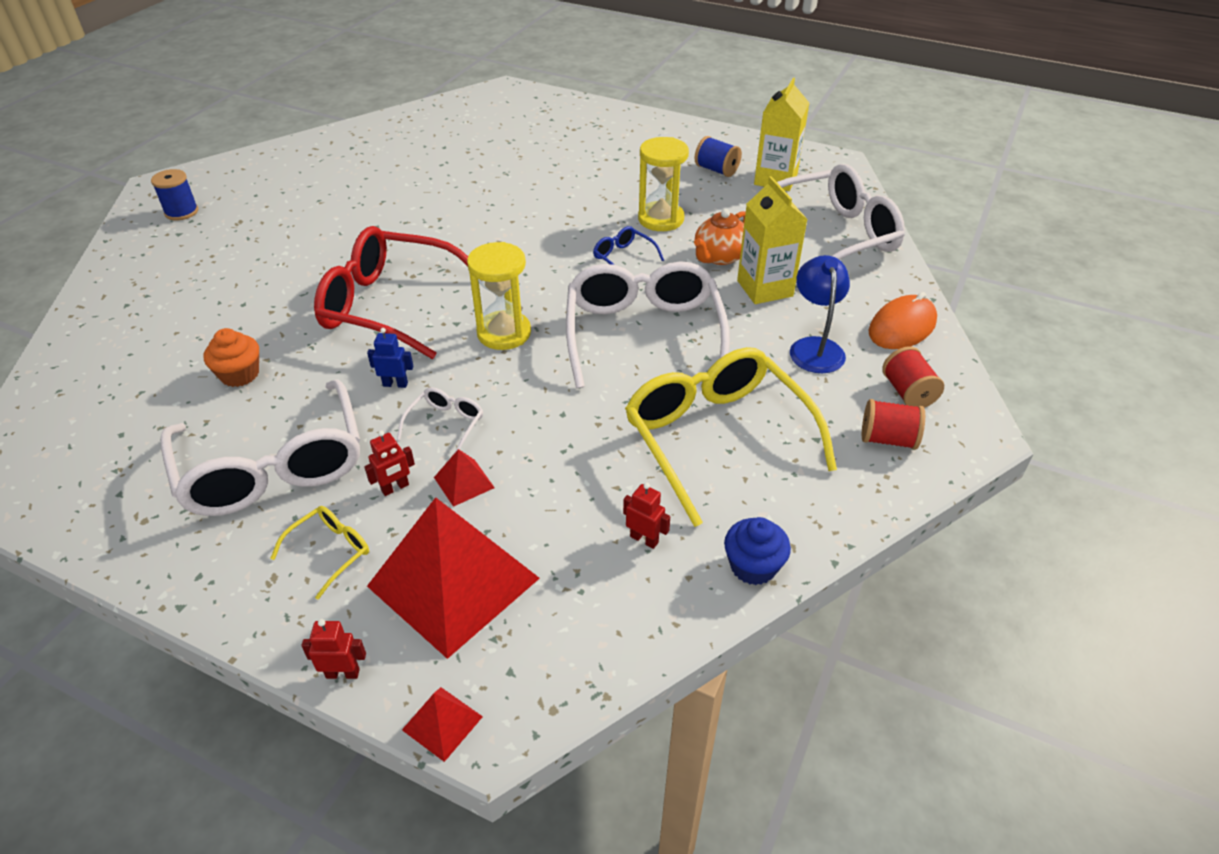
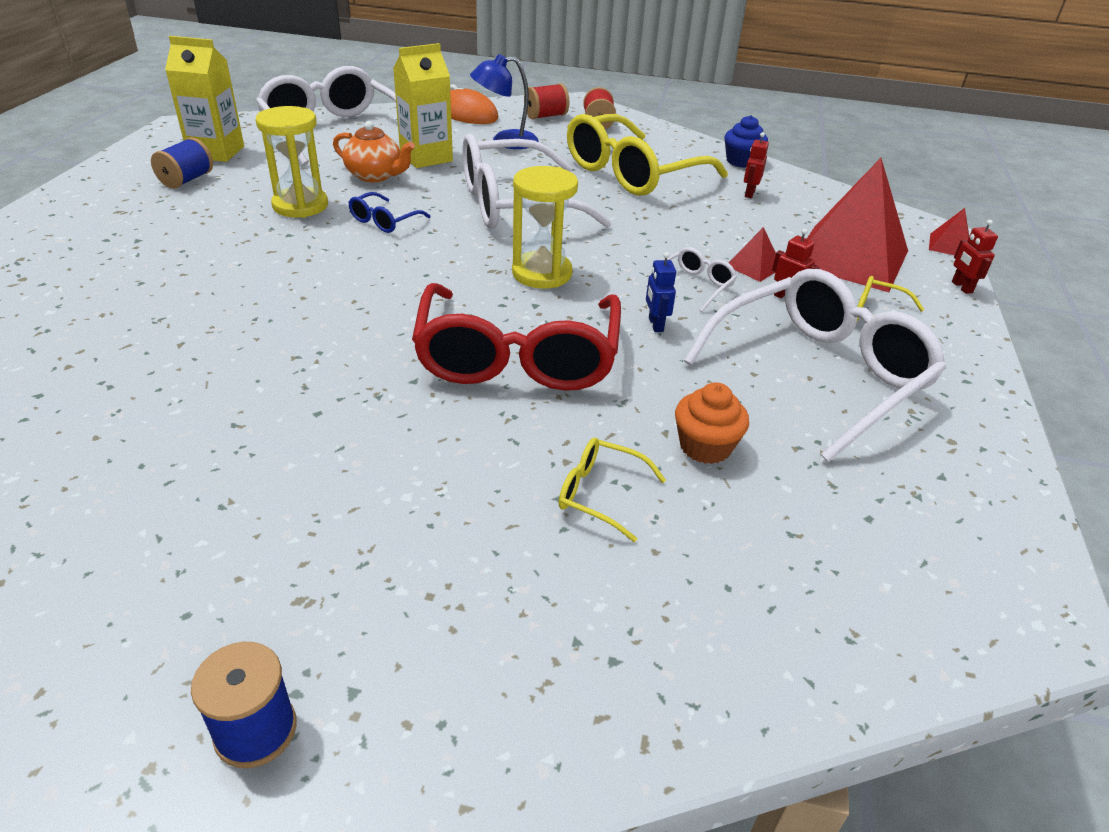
camera: 105 degrees left, 5 degrees down
white glasses [397,387,483,455] -> white glasses turned 120 degrees clockwise [646,247,737,312]
none -> yellow glasses [559,438,666,542]

